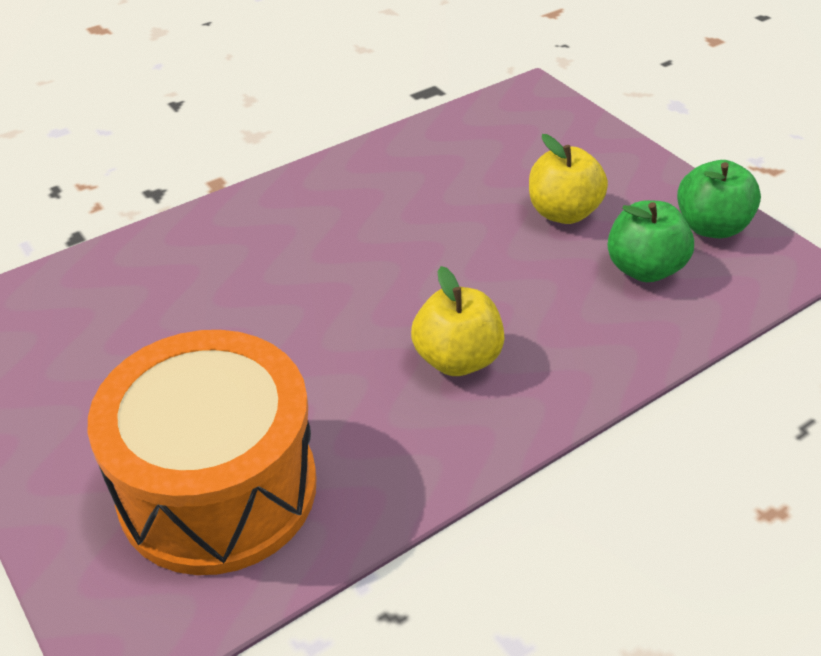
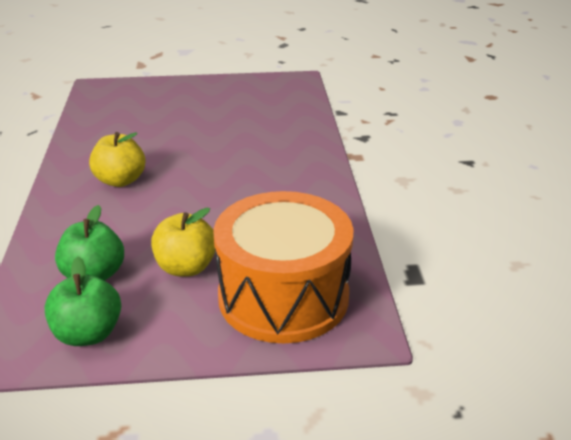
camera: 120 degrees right, 10 degrees down
orange drum [88,330,317,575] -> orange drum moved to [214,191,353,343]

